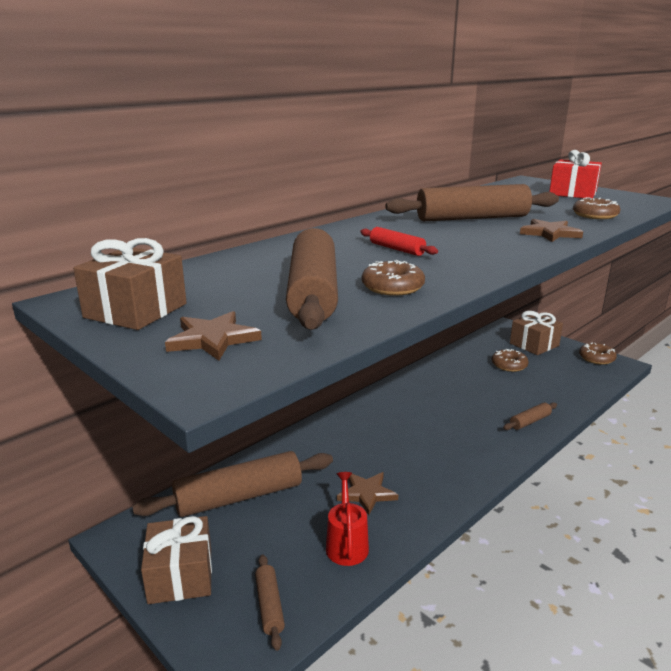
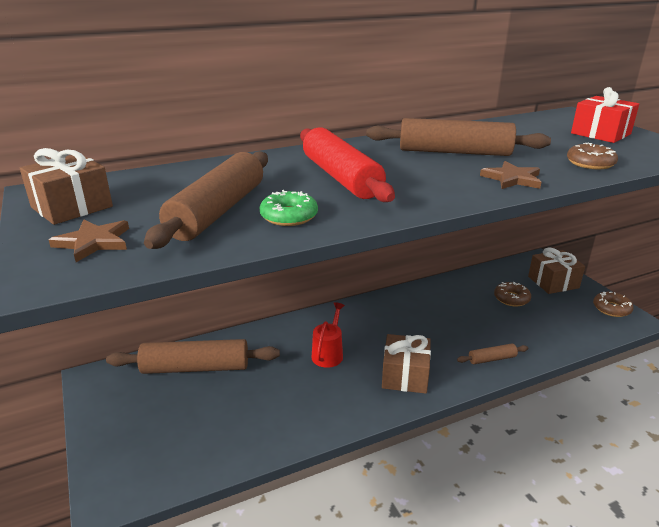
camera: 20 degrees right, 5 degrees up
brown gift [141,516,212,604] -> brown gift moved to [382,334,431,394]
brown rolling pin [255,554,285,651] -> none
red watering can [326,472,369,566] -> red watering can moved to [312,302,345,368]
brown star [337,472,398,515] -> none
red rolling pin [360,227,438,256] -> red rolling pin [300,127,395,202], size x2.14
brown donut [362,260,425,296] -> green donut [259,190,318,226]

